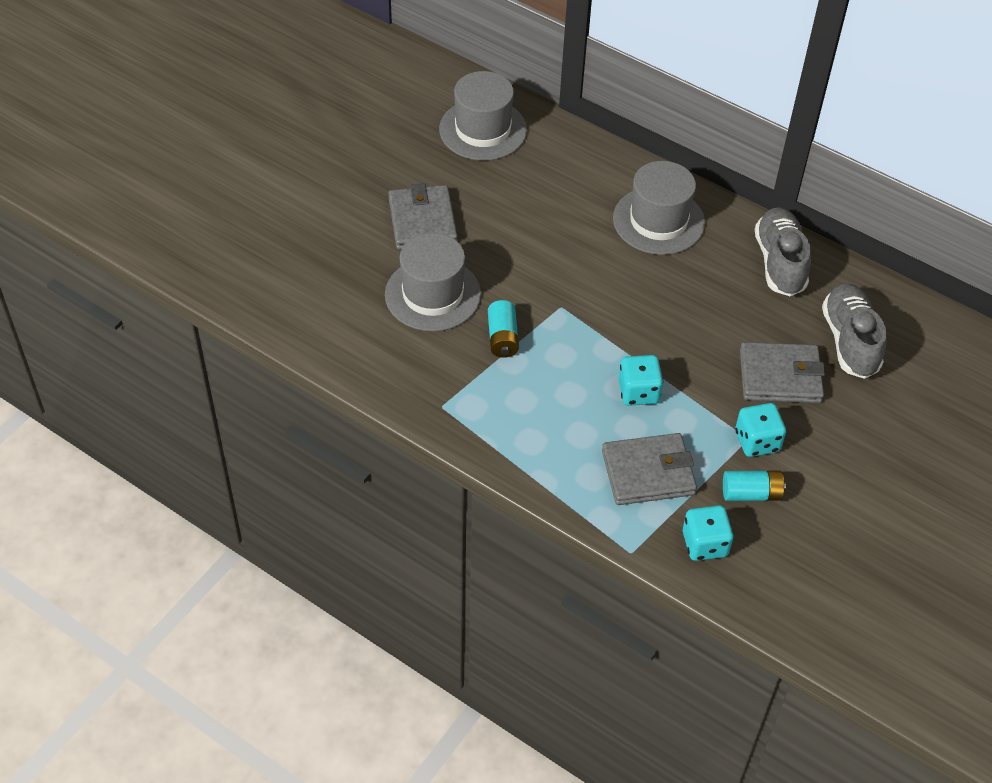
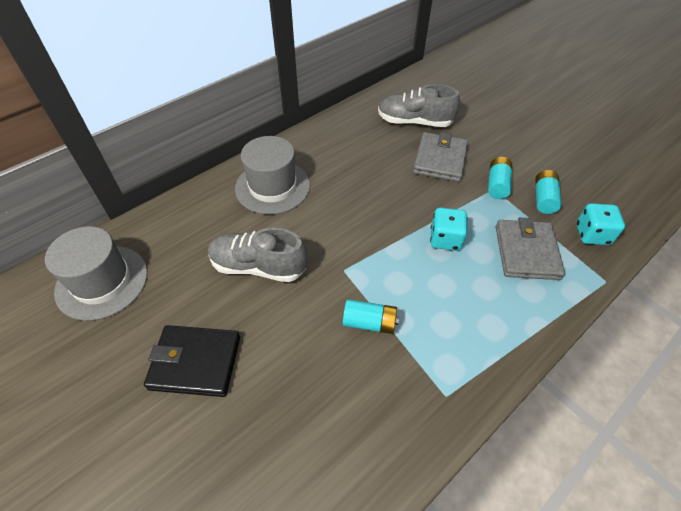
camera: 75 degrees left, 0 degrees up
grey hat [385,233,481,331] -> none
grey wallet [388,183,457,250] -> black wallet [144,325,240,397]
turquoise dice [735,403,786,457] -> turquoise battery [488,157,512,199]
grey shoe [755,207,811,296] -> grey shoe moved to [208,227,307,282]

